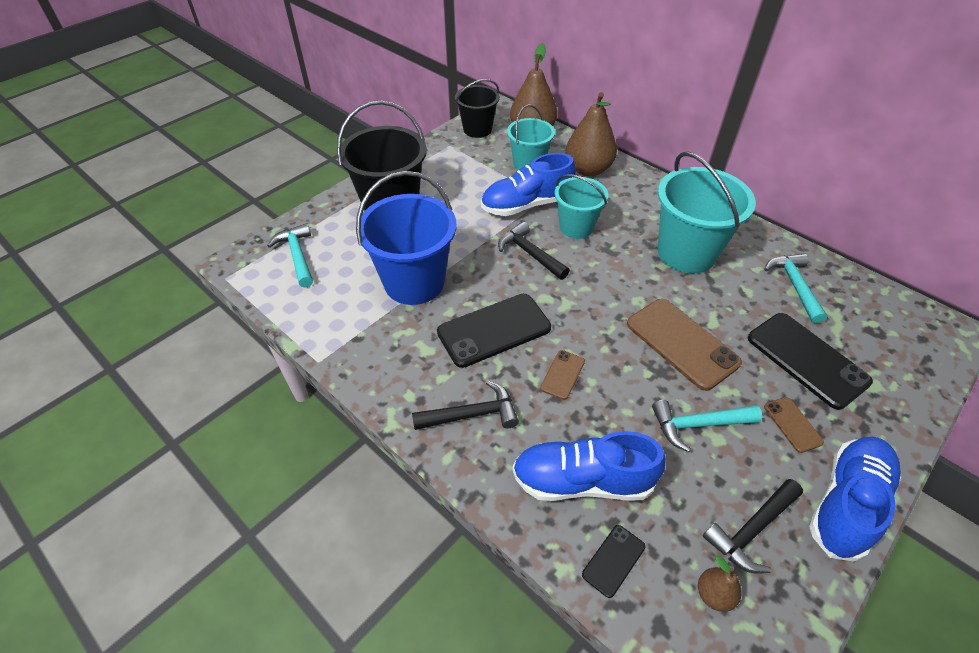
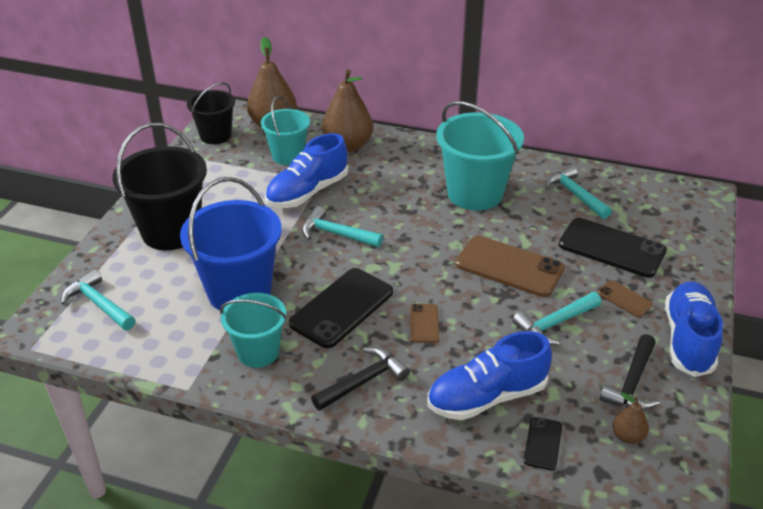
camera: 25 degrees left, 10 degrees down
black hammer [498,222,570,280] -> turquoise hammer [302,206,383,247]
turquoise bucket [555,174,609,239] -> turquoise bucket moved to [220,293,287,368]

